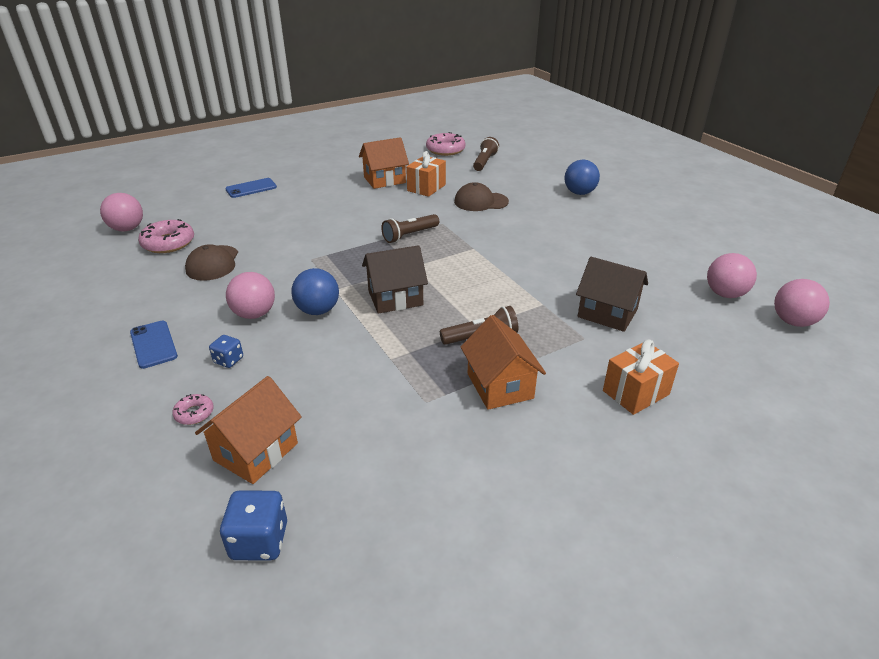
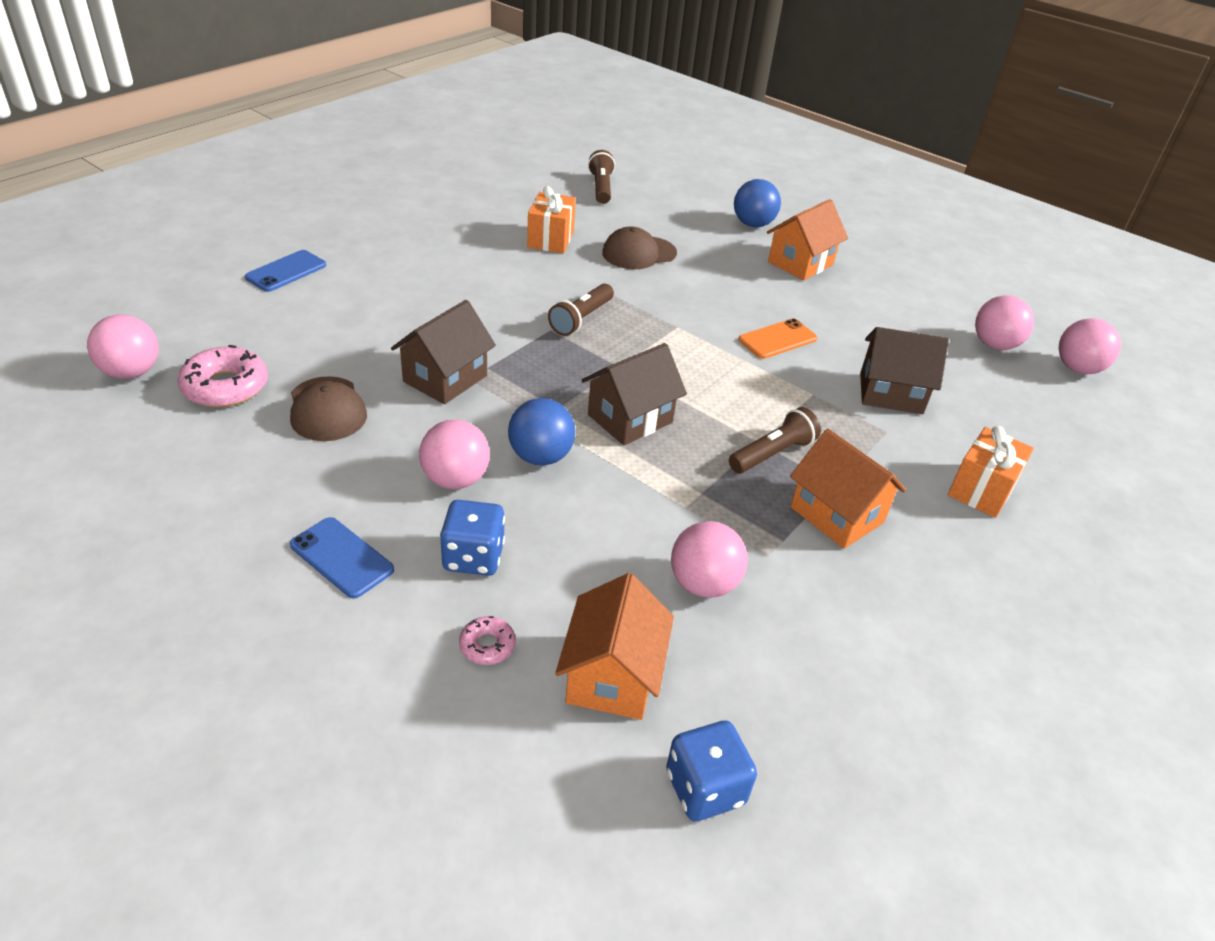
camera: 25 degrees left, 5 degrees up
blue dice [209,335,243,368] -> blue dice [440,500,505,576], size x1.63
orange house [359,137,409,189] -> orange house moved to [767,199,848,280]
pink donut [426,132,465,156] -> none
none -> brown house [391,300,496,404]
none -> pink ball [671,521,748,598]
none -> orange phone [738,318,817,359]

